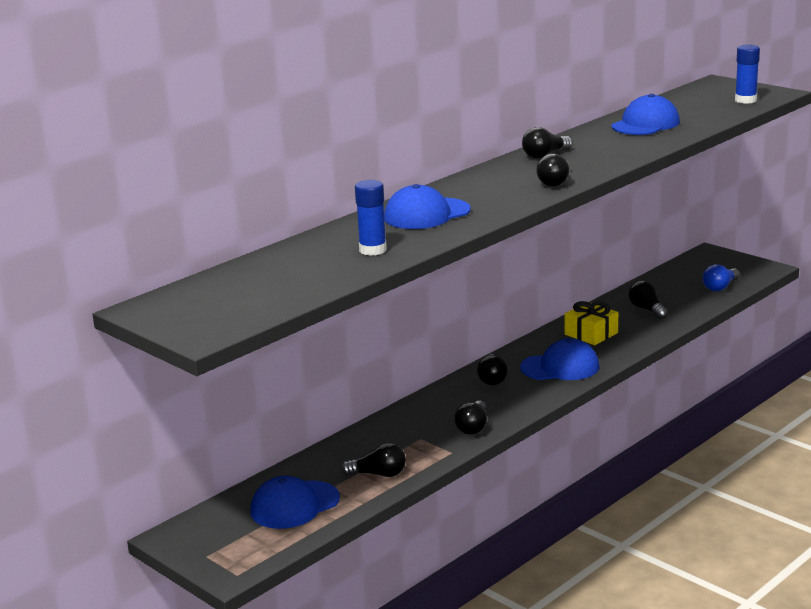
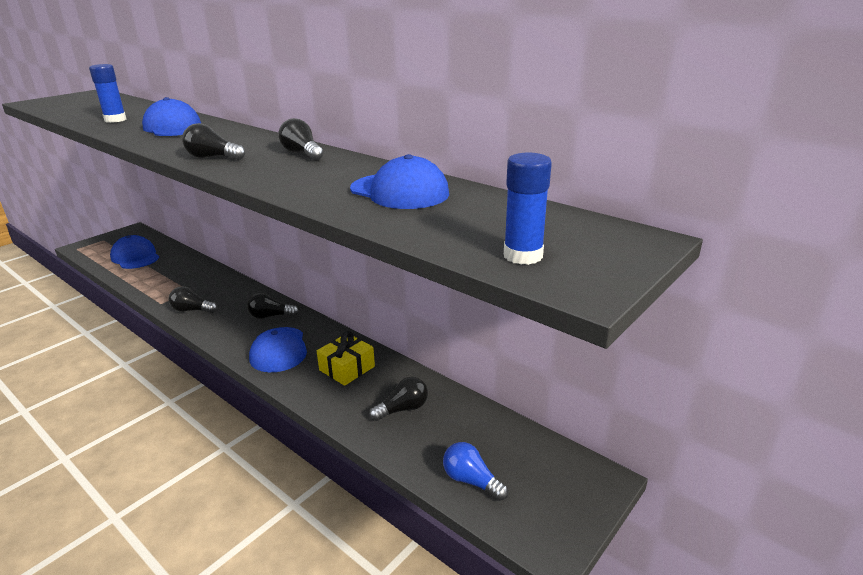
camera: 85 degrees right, 5 degrees up
black light bulb [341,443,406,477] -> none

